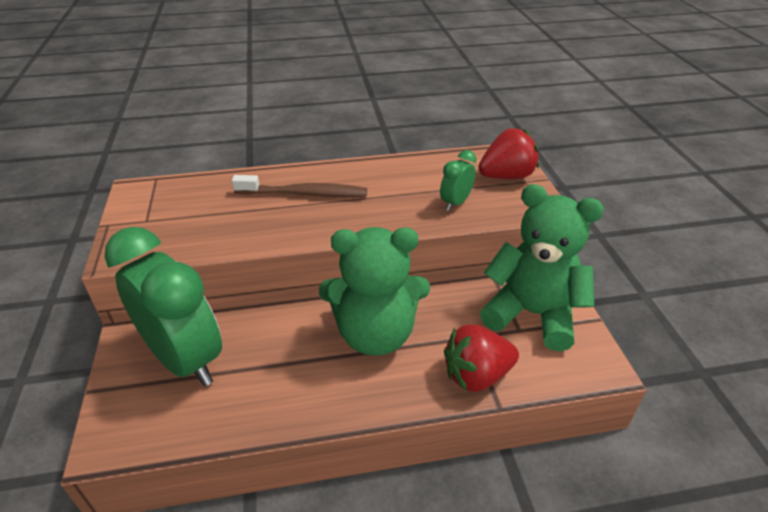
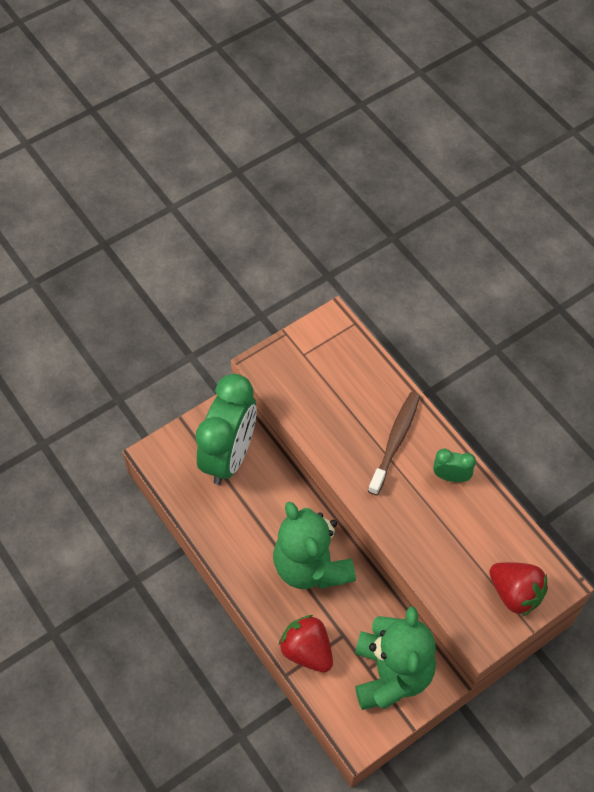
camera: 65 degrees right, 20 degrees up
brown toothbrush [232,175,367,197] -> brown toothbrush turned 135 degrees counterclockwise [368,392,420,495]
green clock [440,150,476,211] -> green clock moved to [433,449,476,482]

